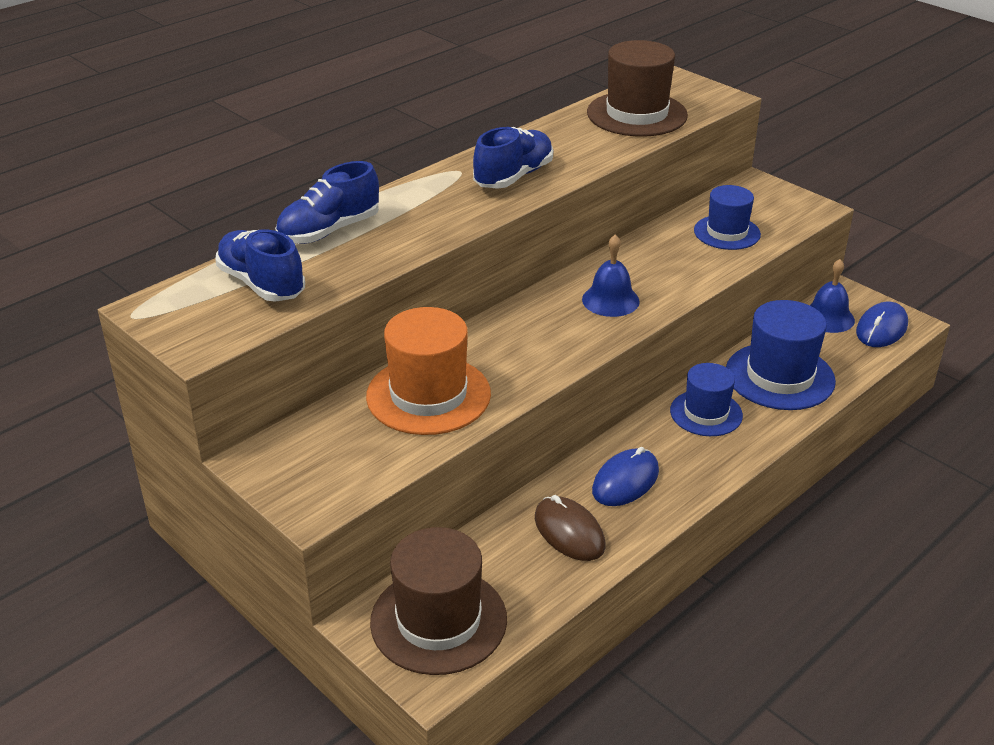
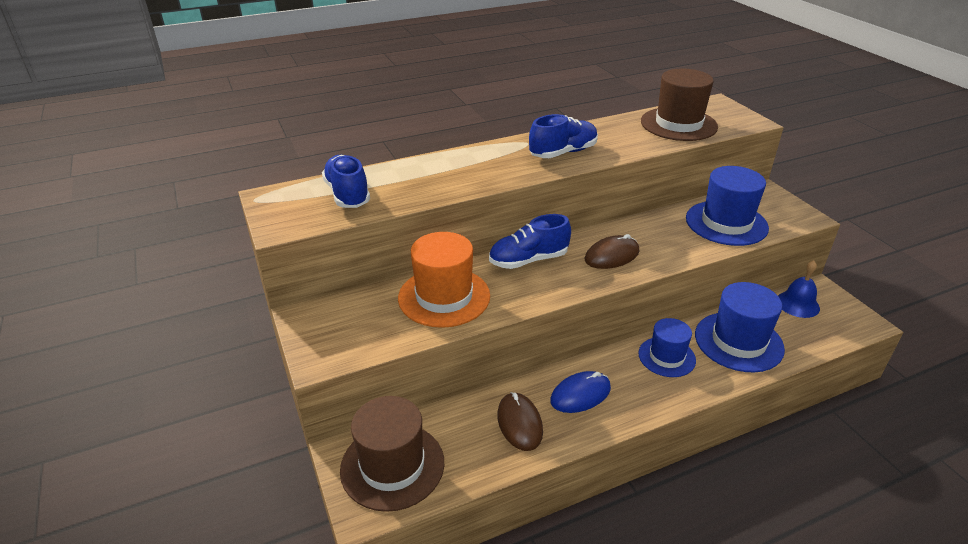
camera: 20 degrees right, 0 degrees up
blue shoe [275,161,379,244] -> blue shoe moved to [489,214,571,269]
blue bell [582,234,640,317] -> brown mouse [585,234,640,269]
blue hat [694,185,761,250] -> blue hat [686,166,769,246], size x1.56
blue mouse [856,302,908,347] -> none

